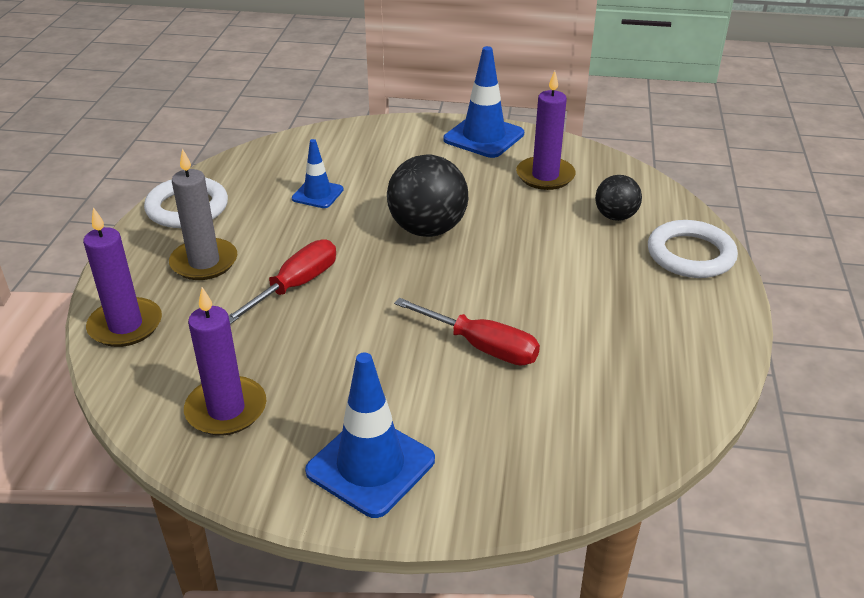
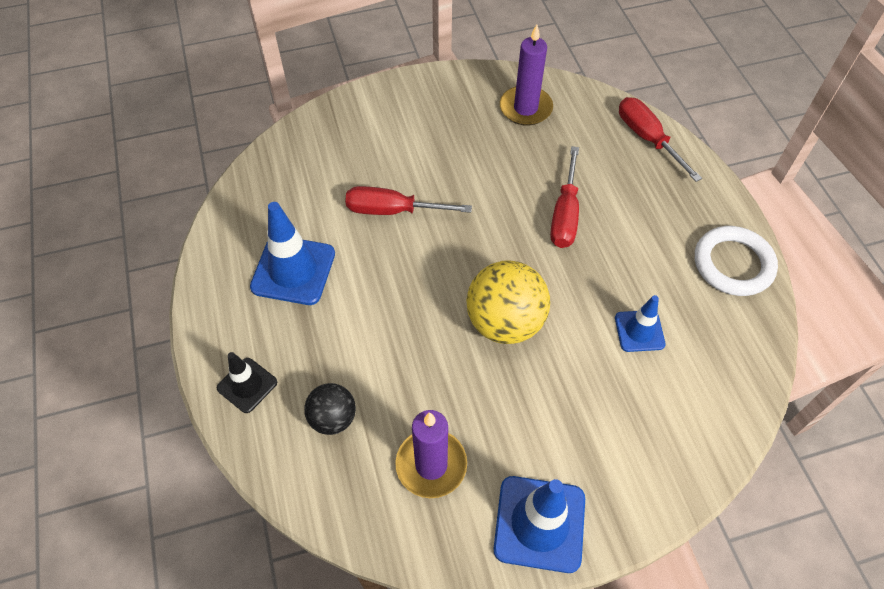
camera: 155 degrees right, 20 degrees up
purple candle [83,207,162,347] -> red screwdriver [619,97,702,182]
grey candle [169,149,238,280] -> none
blue traffic cone [305,353,435,518] -> blue traffic cone moved to [250,202,335,305]
black ball [387,155,468,237] -> yellow ball [466,260,550,344]
white ring [648,220,738,278] -> black traffic cone [217,352,277,413]

